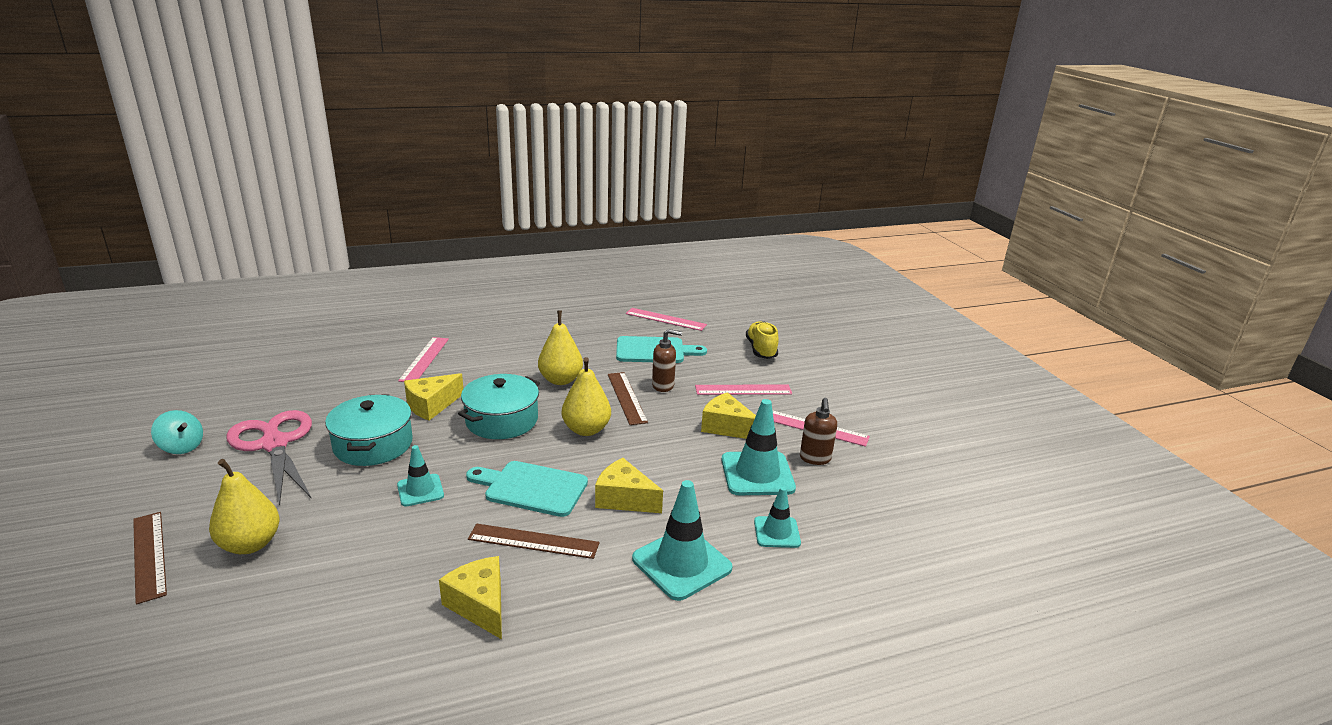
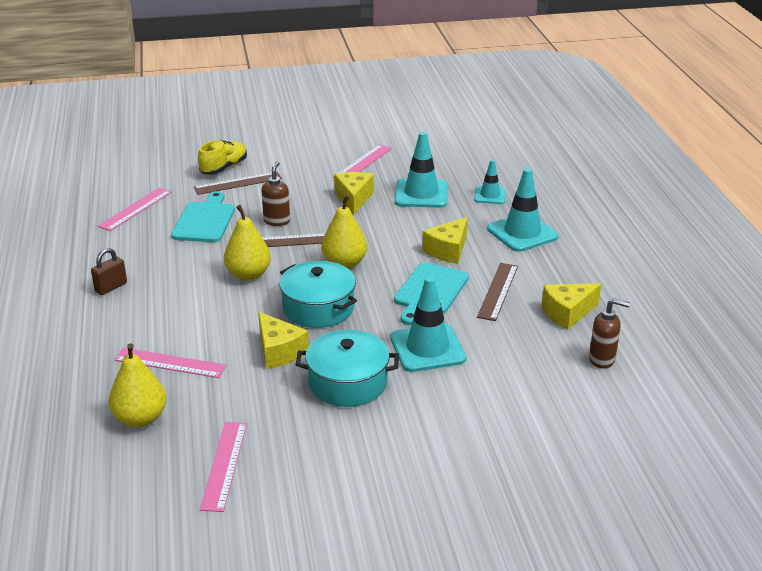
camera: 80 degrees left, 5 degrees up
brown ruler [133,512,167,605] -> brown ruler moved to [194,171,282,195]
turquoise spinning top [151,410,203,454] -> none
yellow pear [209,459,279,554] -> yellow pear moved to [109,343,167,427]
pink scissors [226,410,312,505] -> none
turquoise traffic cone [397,445,444,506] -> turquoise traffic cone [390,277,466,372], size x1.71
pink ruler [695,385,792,395] -> pink ruler moved to [200,422,247,512]
yellow cheese [701,392,756,439] -> yellow cheese turned 135 degrees clockwise [334,172,374,215]
yellow shoe [746,321,779,359] -> yellow shoe turned 120 degrees clockwise [198,140,247,175]
brown soap dispenser [800,398,837,465] -> brown soap dispenser moved to [589,298,630,368]
none -> brown padlock [91,248,127,295]

